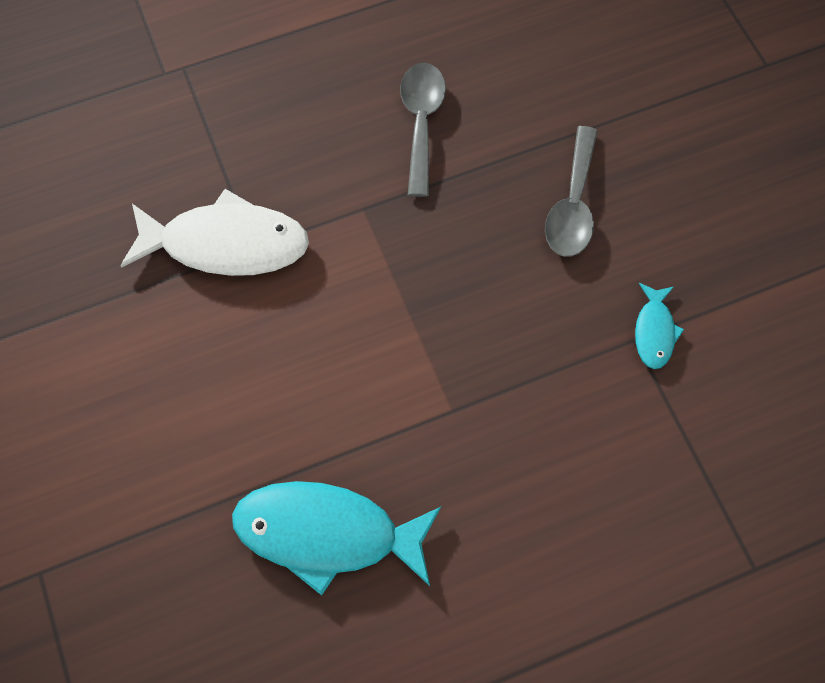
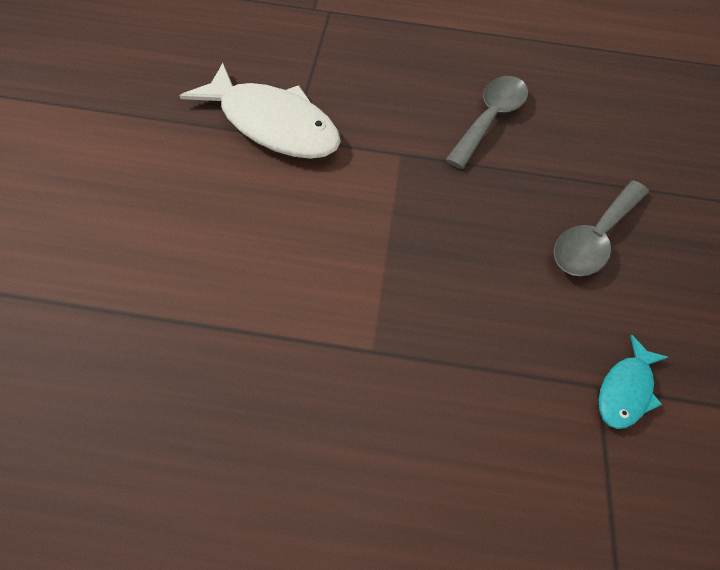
camera: 25 degrees right, 10 degrees down
turquoise fish [232,481,441,595] -> none

